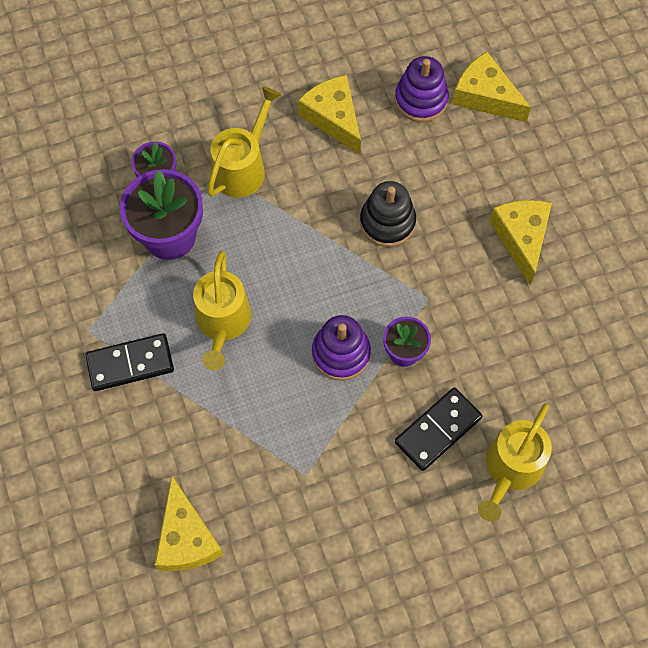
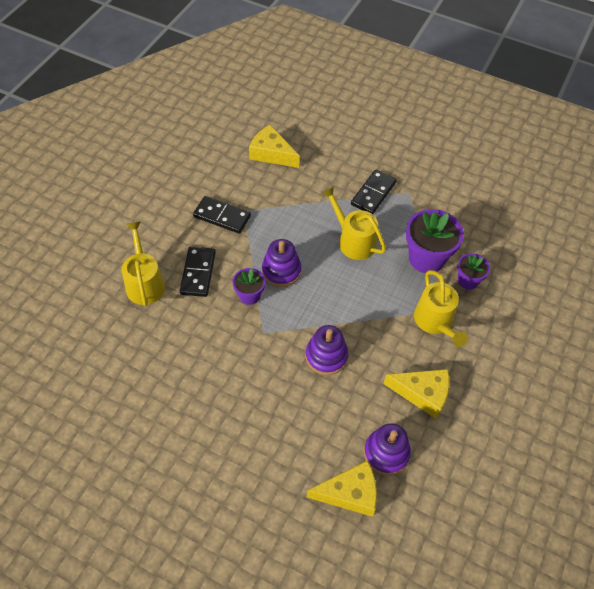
camera: 135 degrees right, 10 degrees down
black stacking toy [360,181,416,247] -> purple stacking toy [306,325,348,375]
yellow cheese [489,200,552,285] -> none
none -> black domino [193,196,251,234]

